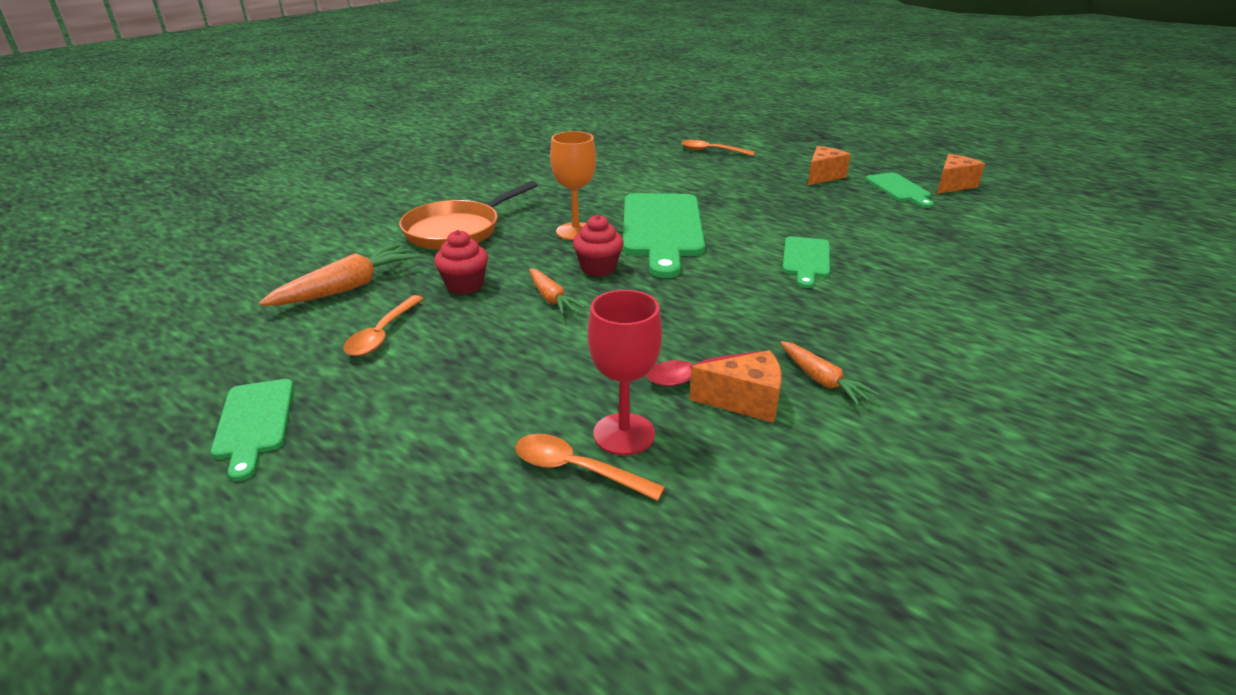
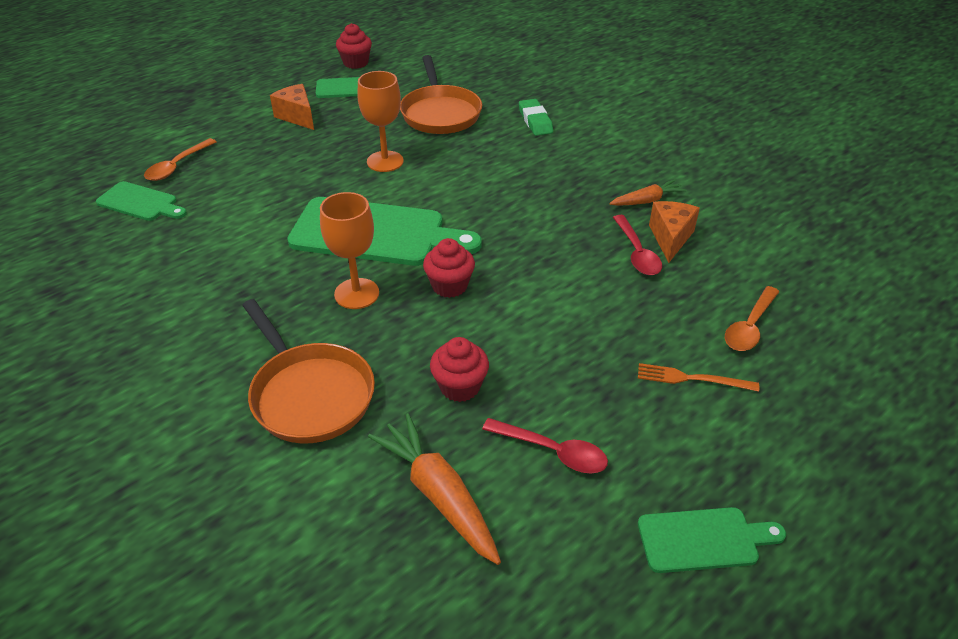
camera: 80 degrees left, 10 degrees up
orange spoon [343,295,424,356] -> red spoon [482,418,608,474]
orange carrot [529,268,585,315] -> none
red goblet [588,290,662,455] -> none
green cutting board [782,236,830,288] -> green cutting board moved to [96,181,187,221]
orange cheese [937,154,985,194] -> red cupcake [336,23,372,69]
none -> orange goblet [357,71,404,172]
none -> orange pan [400,55,482,134]
none -> green eraser [519,99,553,136]
none -> orange fork [638,363,759,392]

